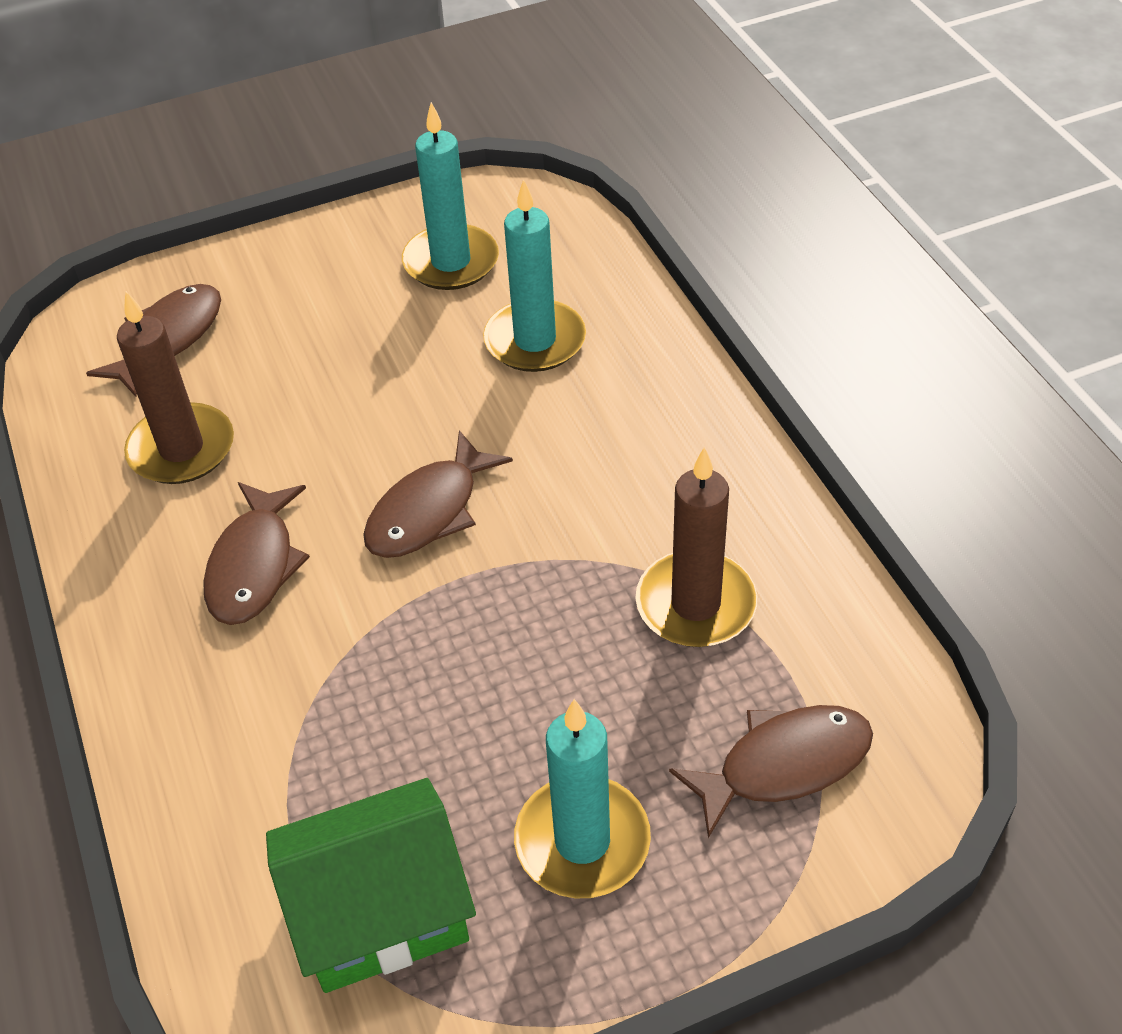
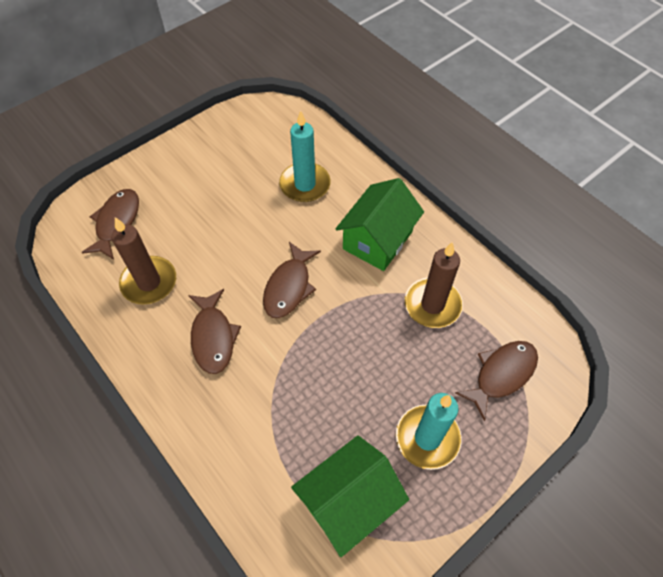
camera: 20 degrees left, 10 degrees up
turquoise candle [402,102,499,290] -> none
none -> green house [336,178,424,271]

